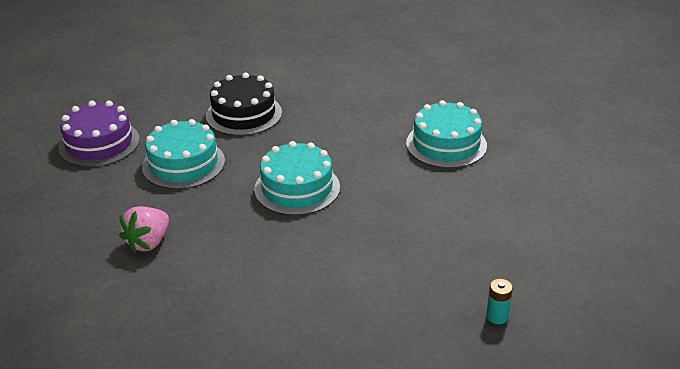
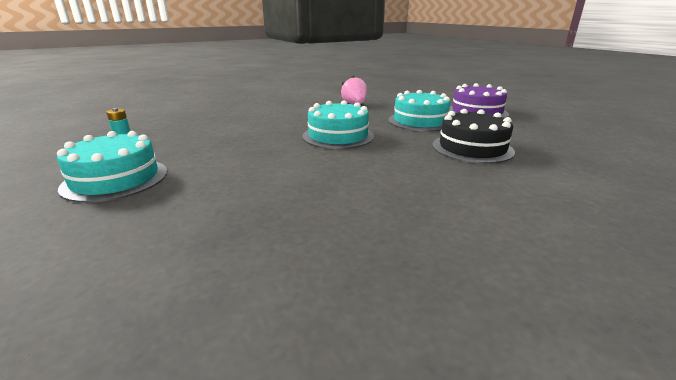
camera: 130 degrees right, 10 degrees down
turquoise cake [406,100,487,168] -> turquoise cake moved to [57,131,167,203]

